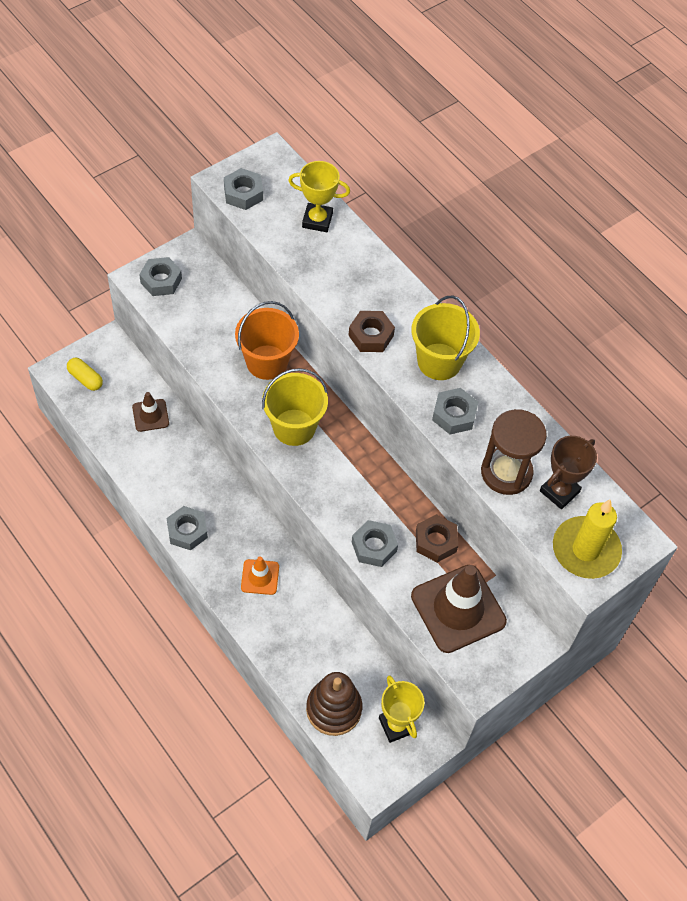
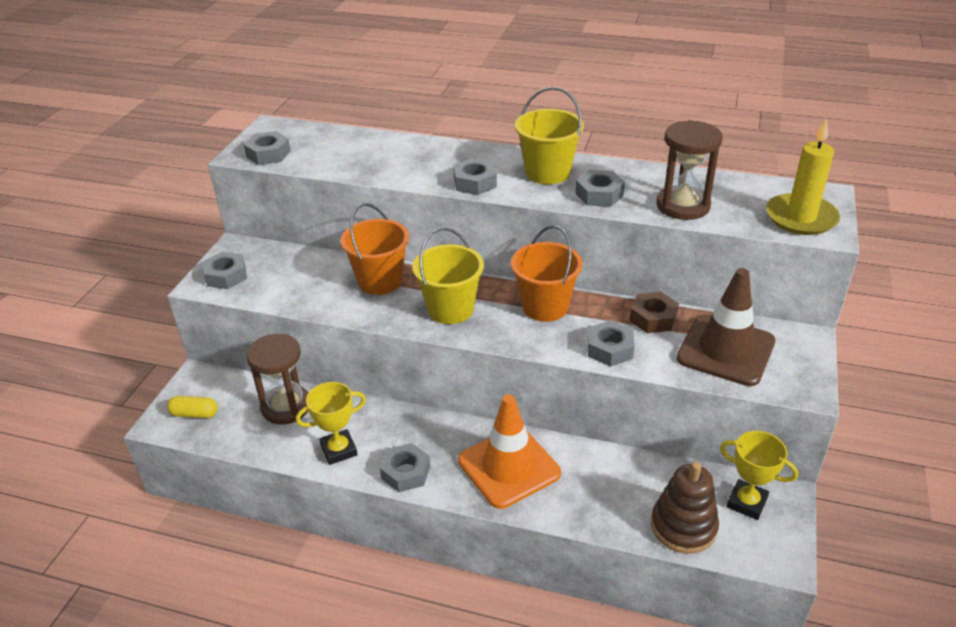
camera: 30 degrees left, 20 degrees down
brown traffic cone [132,392,169,432] -> brown hourglass [247,334,309,424]
orange traffic cone [241,557,279,595] -> orange traffic cone [458,394,561,509], size x1.98
yellow trophy [288,161,350,232] -> yellow trophy moved to [296,382,366,465]
brown nut [348,311,395,352] -> grey nut [453,158,497,195]
brown trophy [540,436,597,509] -> none
none -> orange bucket [511,225,583,322]

